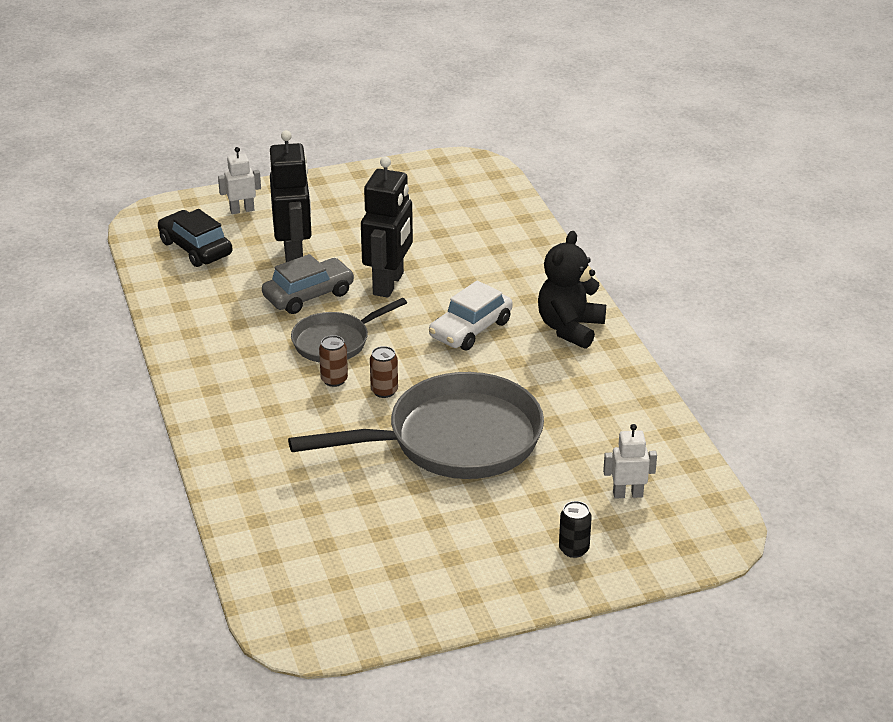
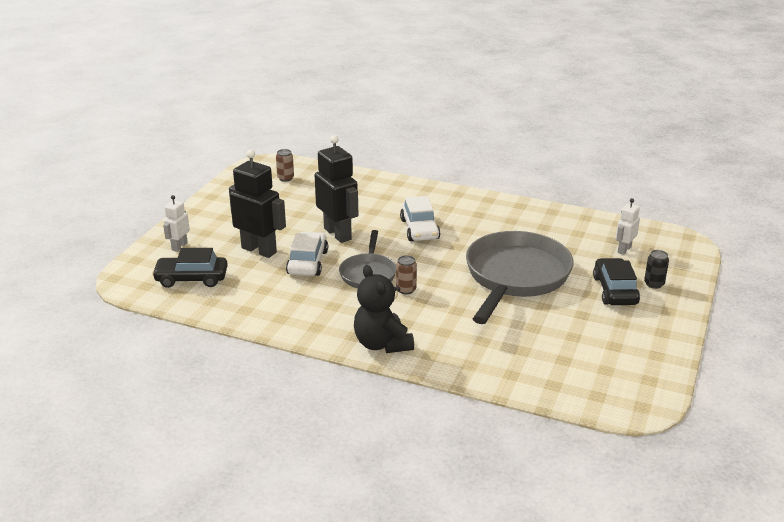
camera: 50 degrees left, 5 degrees down
grey car [262,254,355,314] -> white car [286,232,328,276]
brown can [370,346,398,398] -> brown can moved to [276,149,294,182]
black teddy bear [538,231,606,349] -> black teddy bear moved to [354,265,414,353]
none -> black car [593,258,640,305]

